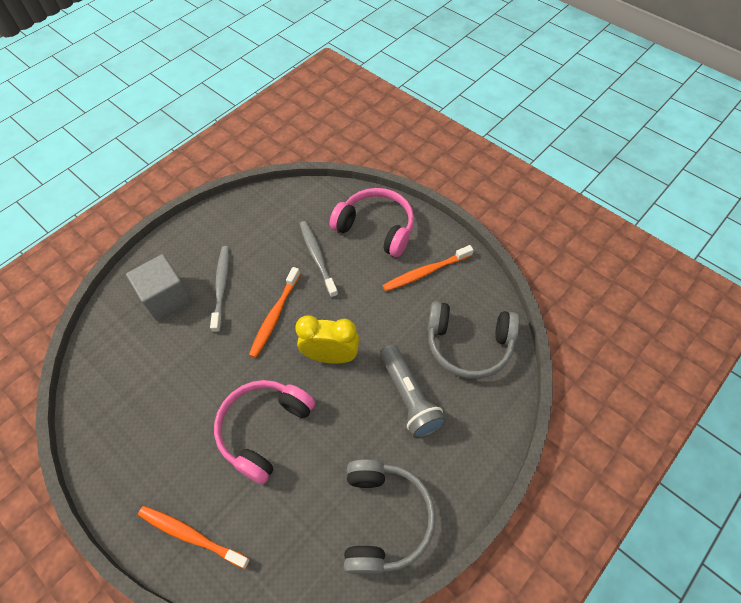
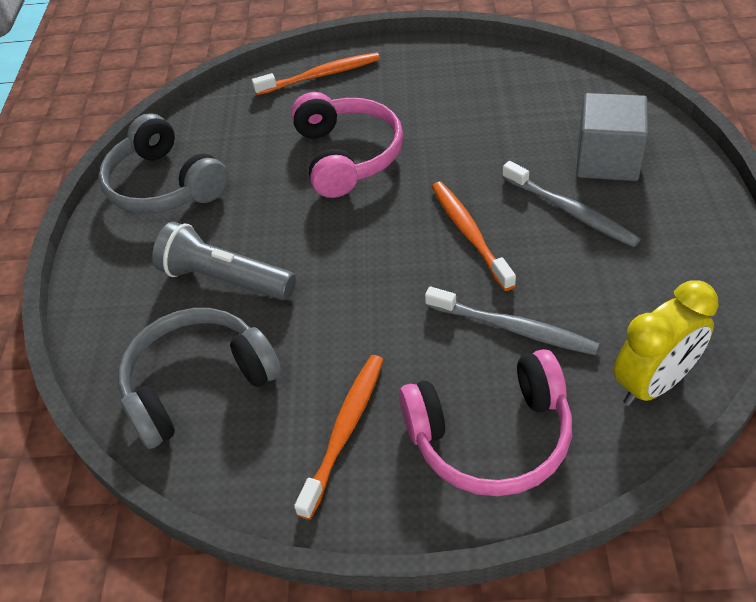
camera: 140 degrees right, 10 degrees down
yellow clock [295,315,359,364] -> yellow clock moved to [613,280,718,406]

